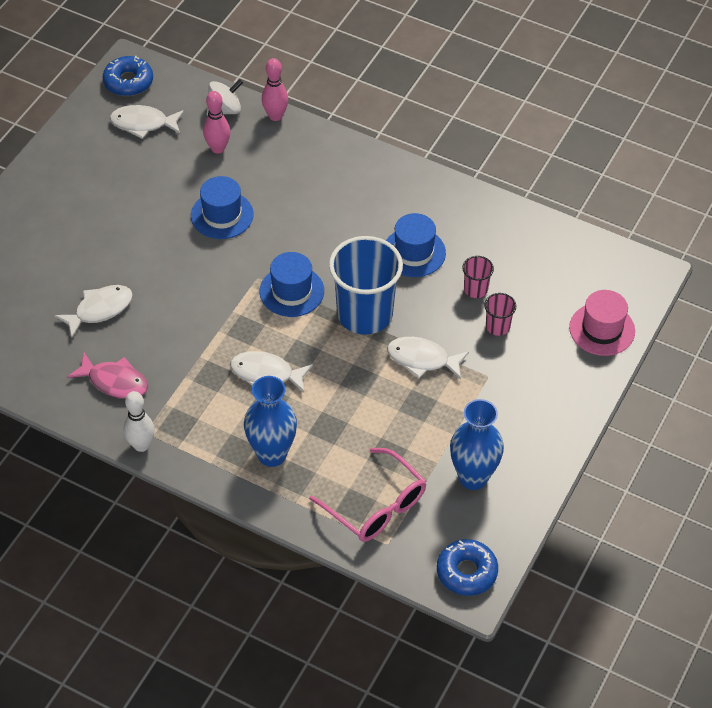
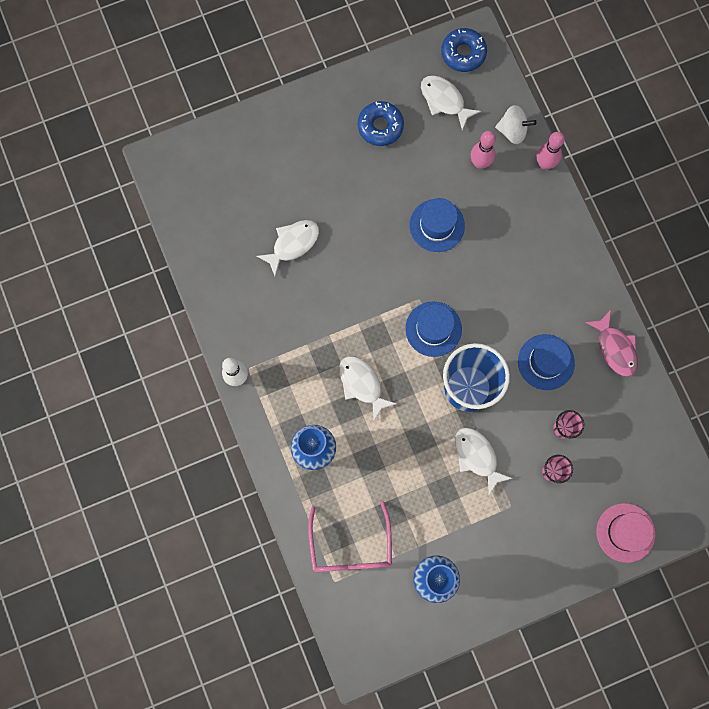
camera: 40 degrees right, 25 degrees up
white fish [54,285,133,337] -> white fish turned 45 degrees counterclockwise [256,220,319,276]
pink fish [67,353,148,399] -> pink fish moved to [585,310,638,377]
blue donut [437,539,498,596] -> blue donut moved to [358,101,404,146]

